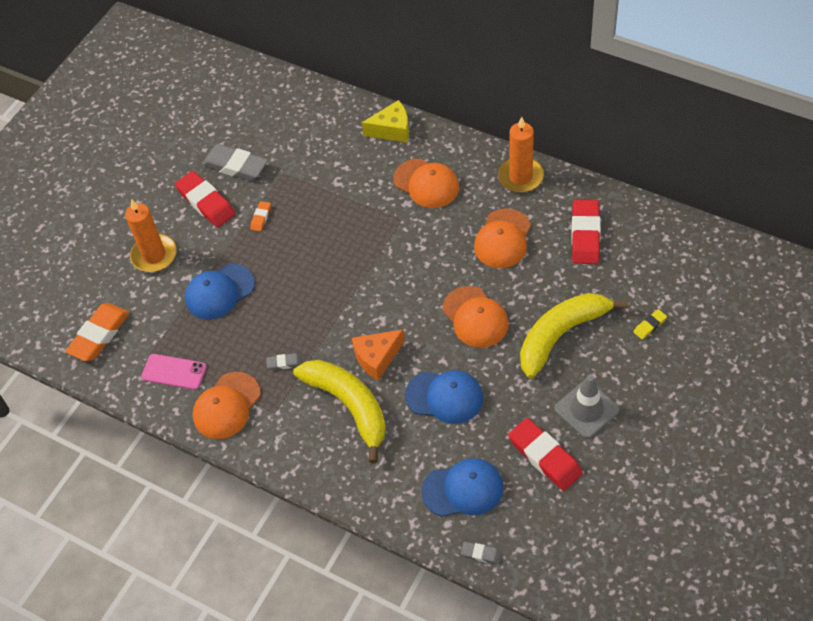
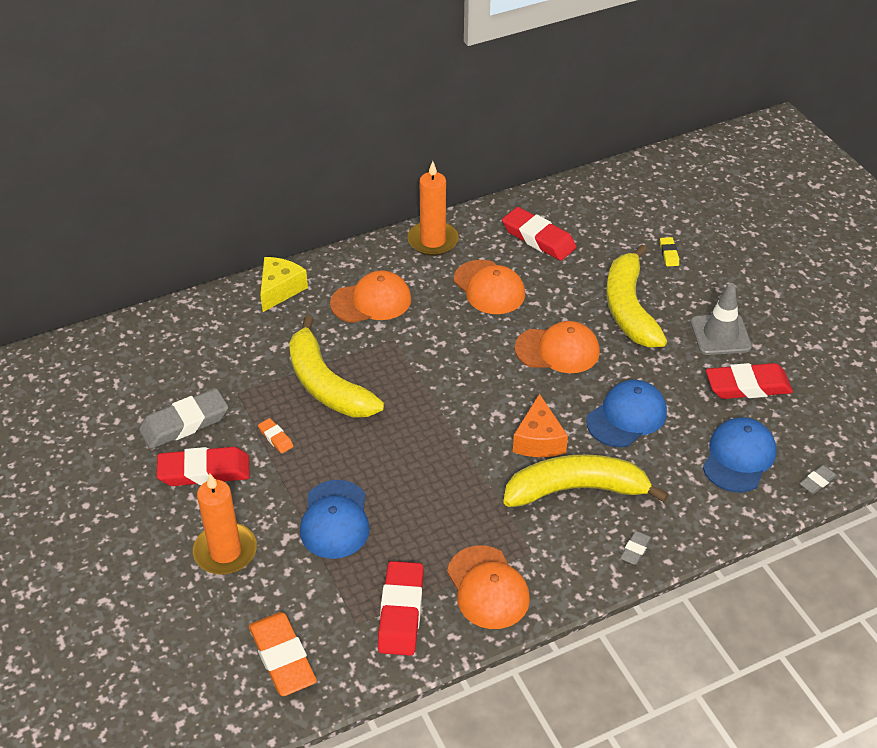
camera: 60 degrees left, 10 degrees down
pink phone [141,354,207,390] -> red eraser [378,561,424,656]
grey eraser [266,353,302,370] -> grey eraser moved to [620,531,651,565]
none -> yellow banana [289,316,384,417]

